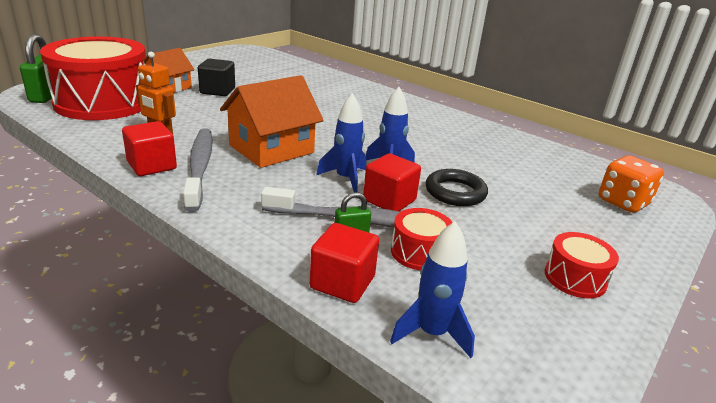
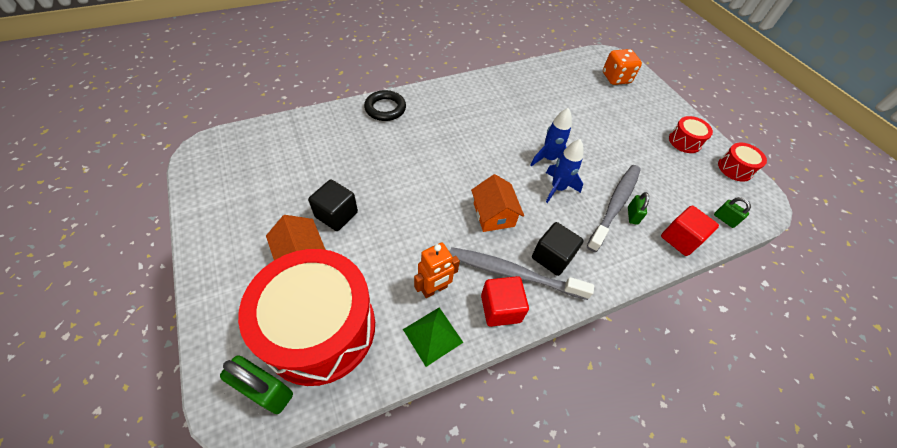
camera: 65 degrees left, 25 degrees up
orange house [220,75,324,168] -> orange house [471,174,524,232], size x0.65
red cube [363,153,421,211] -> none
blue rocket [390,221,475,358] -> green padlock [714,197,751,228]
red drum [391,208,453,270] -> red drum moved to [718,143,767,182]
black ring [426,169,488,206] -> black ring moved to [364,90,406,121]
none -> green pyramid [403,307,463,367]
none -> black cube [532,222,584,276]

